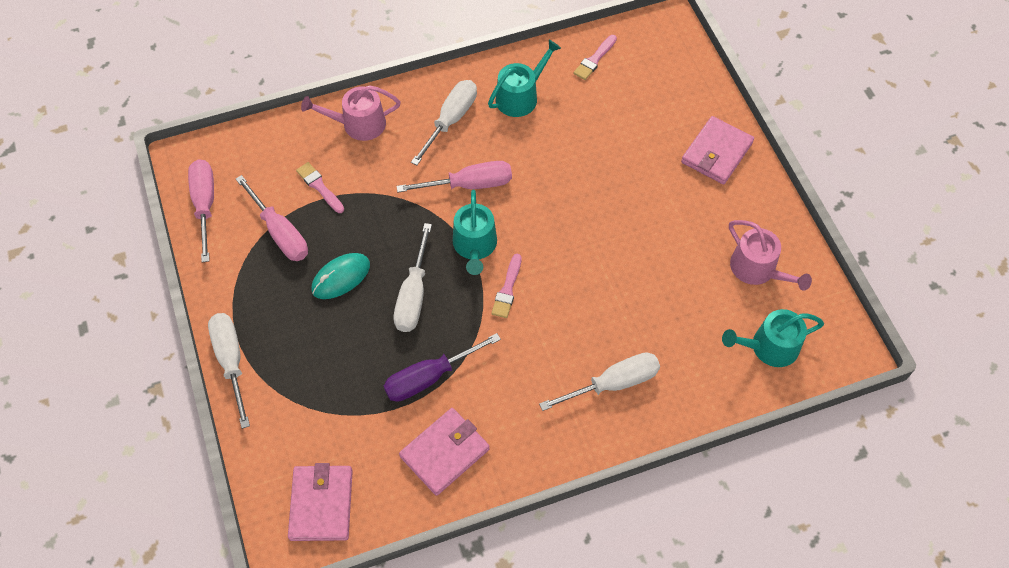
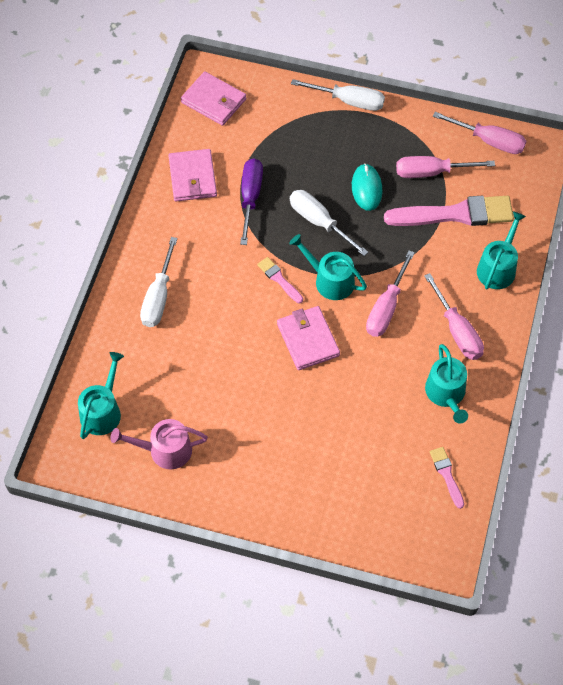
camera: 125 degrees right, 0 degrees up
pink brush [296,162,344,213] -> pink brush [384,196,514,226], size x2.13
pink watering can [301,85,401,141] -> turquoise watering can [477,211,526,289]
white screwdriver [411,80,477,166] -> pink screwdriver [424,273,484,360]
pink wallet [681,116,754,184] -> pink wallet moved to [277,306,340,370]

